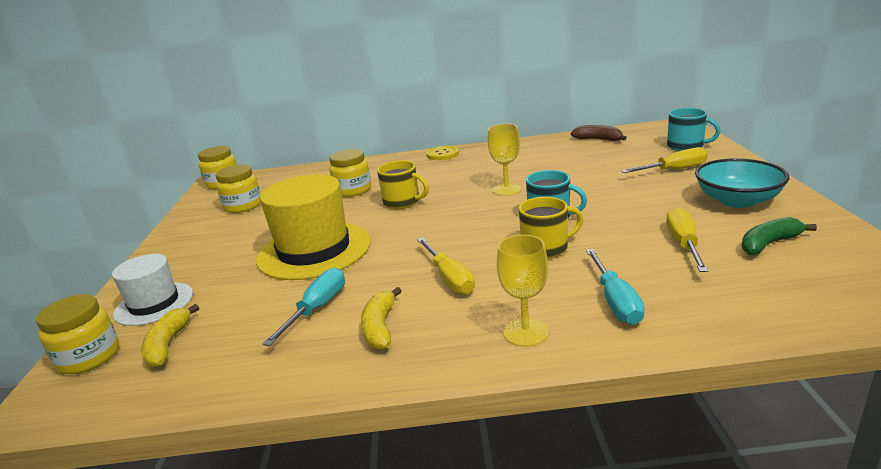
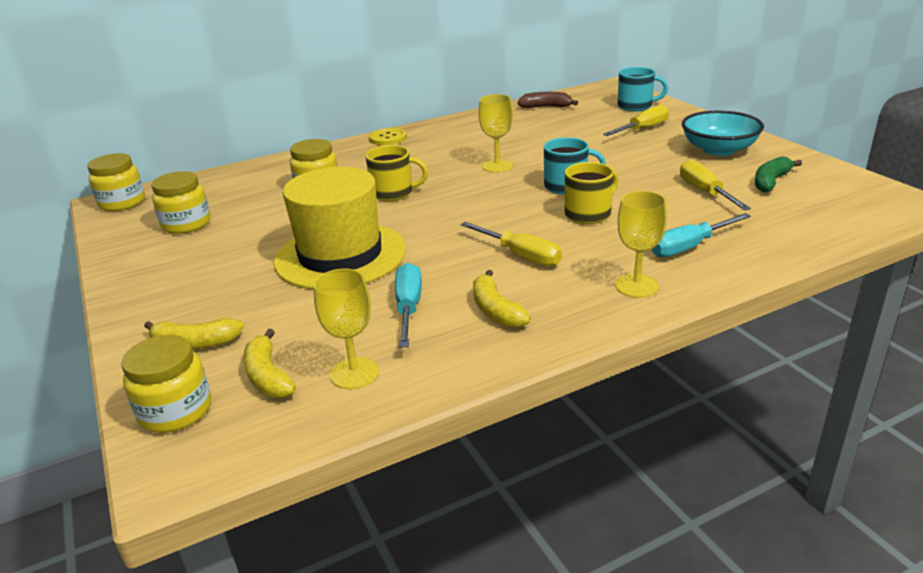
camera: 25 degrees left, 5 degrees up
white hat [112,254,193,326] -> yellow banana [144,318,244,349]
turquoise screwdriver [586,249,645,325] -> turquoise screwdriver turned 90 degrees clockwise [651,213,751,257]
none -> yellow goblet [313,268,379,389]

